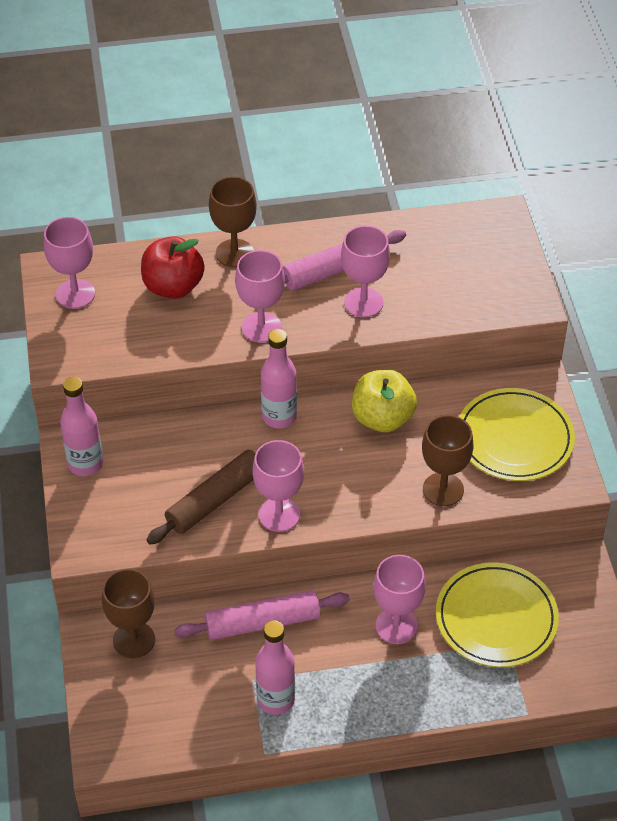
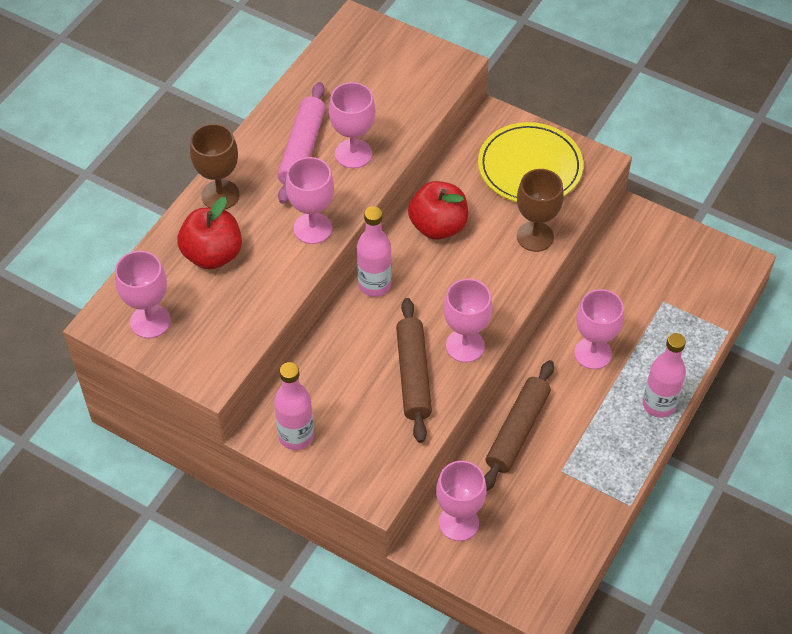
camera: 50 degrees left, 5 degrees up
brown goblet [102,569,155,658] -> pink goblet [436,461,487,541]
pink rolling pin [174,590,350,640] -> brown rolling pin [484,360,554,491]
pink bottle [255,620,295,715] -> pink bottle moved to [643,333,686,418]
yellow apple [352,369,417,432] -> red apple [408,181,468,240]
yellow plate [436,562,559,667] -> none

